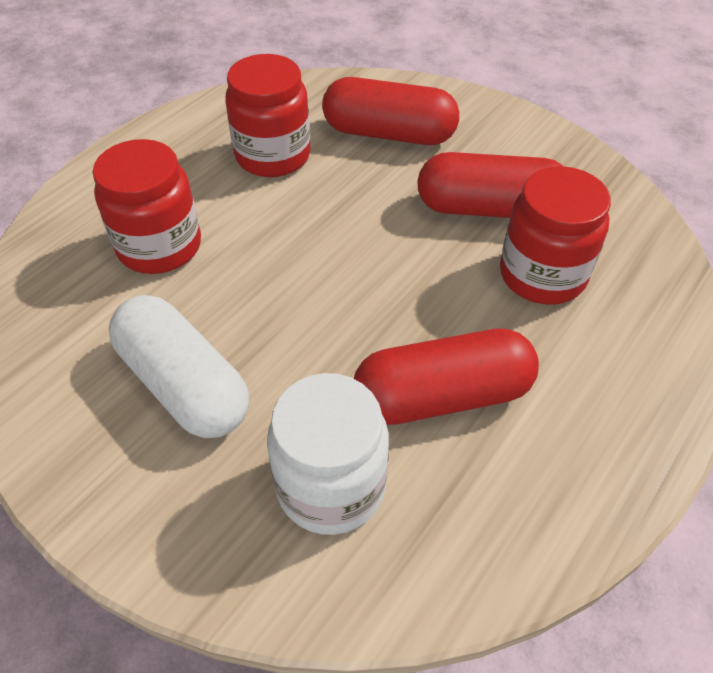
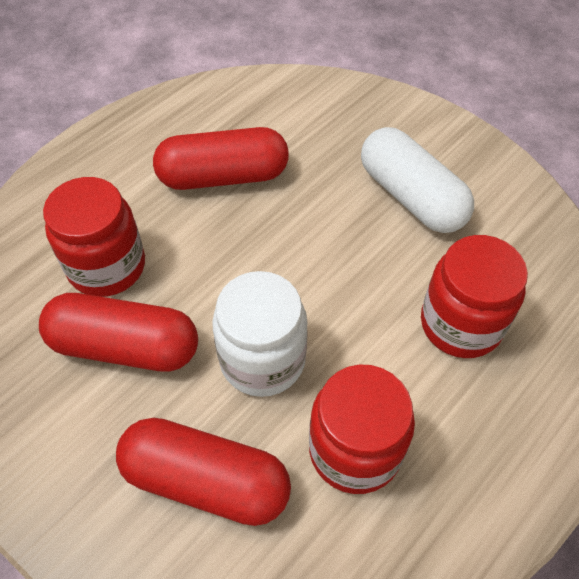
camera: 175 degrees left, 5 degrees up
white jar [267,373,389,535] -> white jar moved to [212,271,308,397]

